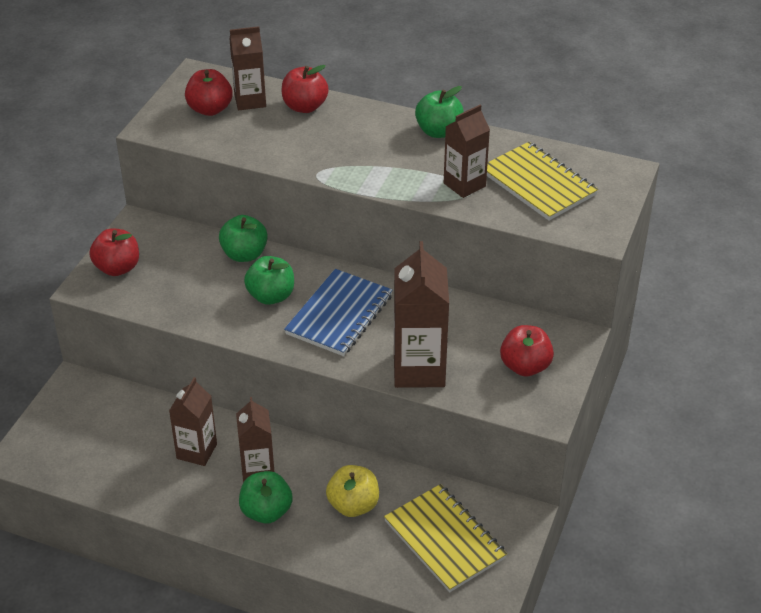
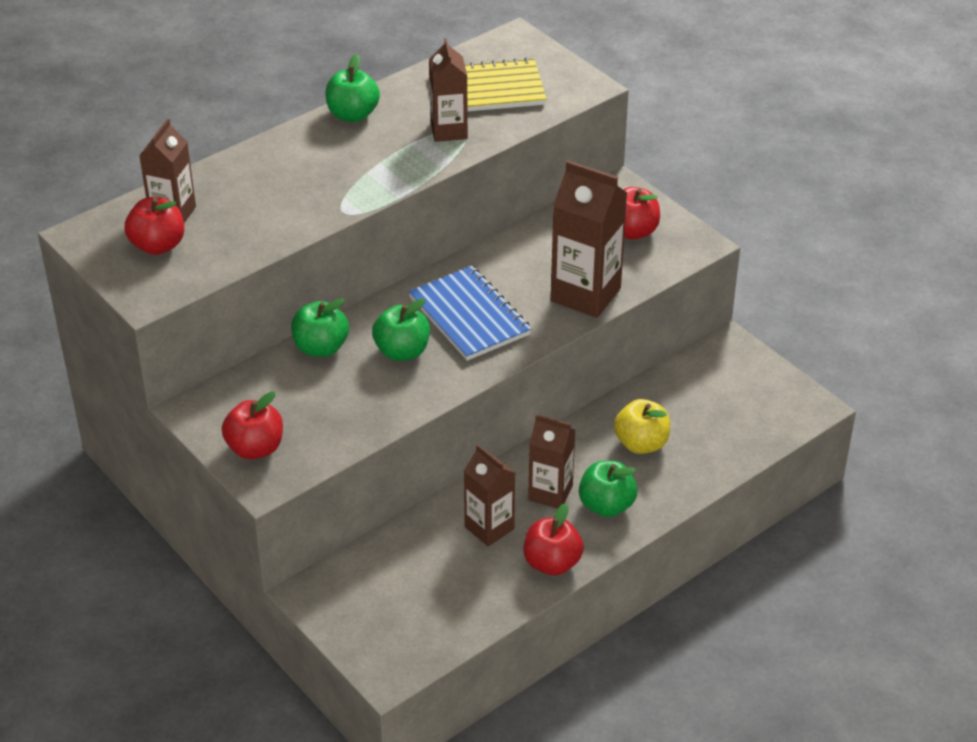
camera: 60 degrees left, 0 degrees up
red apple [282,65,329,113] -> red apple moved to [524,503,584,576]
yellow notebook [384,484,507,592] -> none

